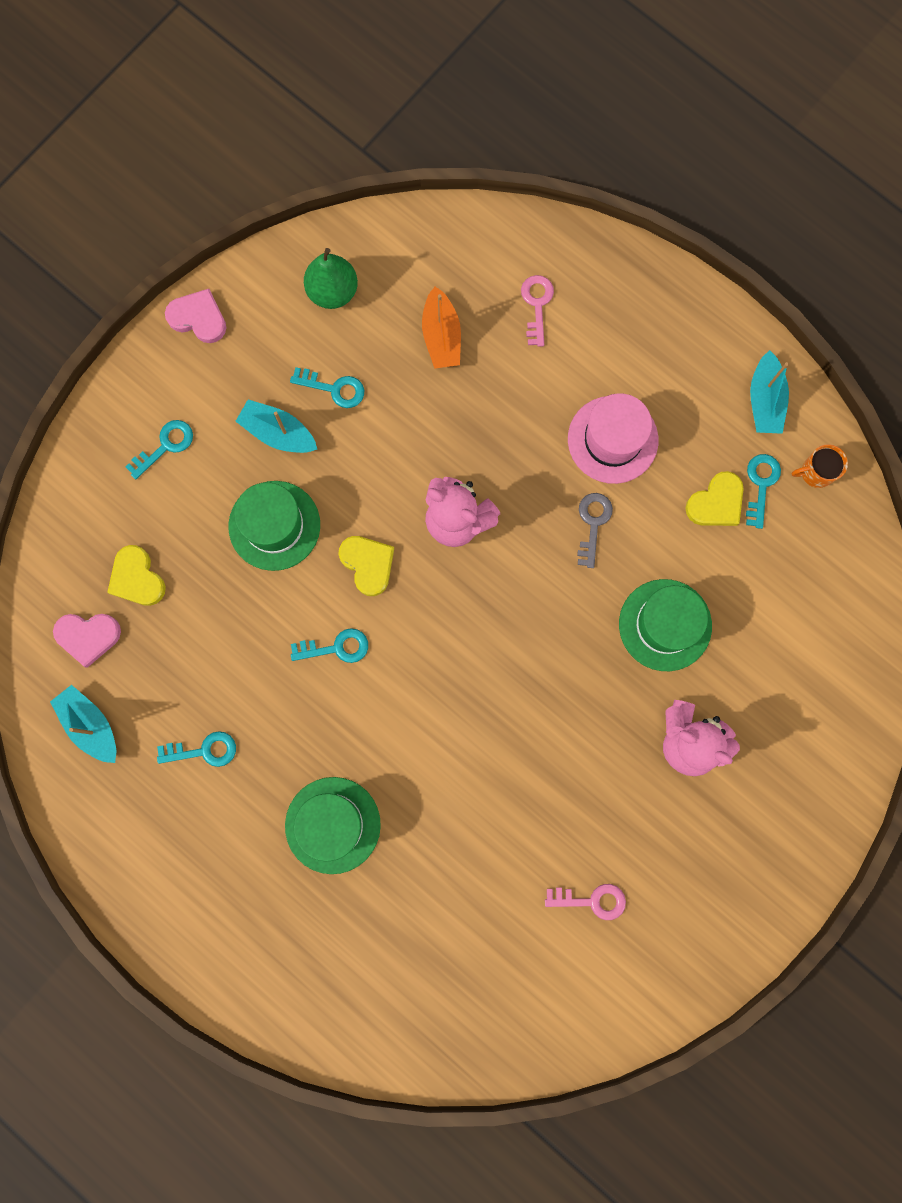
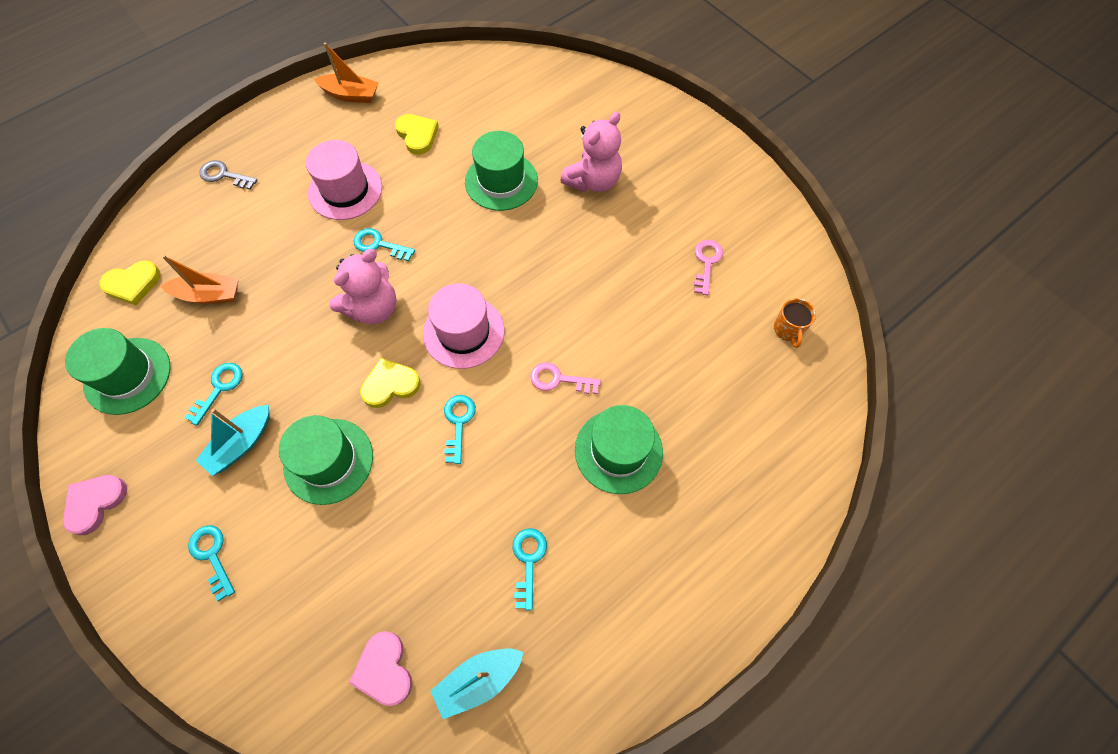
camera: 80 degrees left, 15 degrees down
pink heart [53,614,121,668] -> pink heart turned 150 degrees clockwise [349,631,412,706]
yellow heart [107,545,166,606] -> yellow heart moved to [99,260,161,305]
green pear [304,248,358,309] -> green hat [65,328,171,415]
pink key [521,275,554,347] -> pink key moved to [530,362,601,394]
grey key [577,493,613,568] -> grey key moved to [200,160,258,190]
turquoise key [746,454,781,529] -> turquoise key moved to [354,228,415,261]
turquoise boat [750,350,789,434] -> orange boat [314,42,379,103]
orange mug [792,444,848,488] -> orange mug moved to [774,298,816,348]
none -> pink hat [423,283,504,369]

